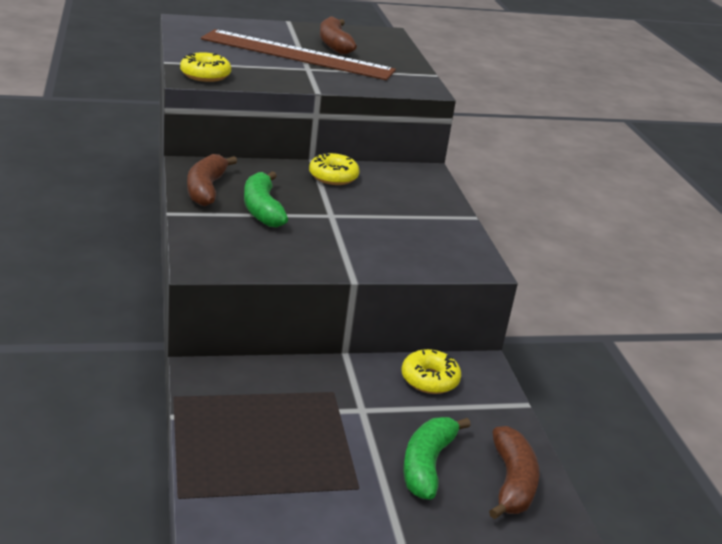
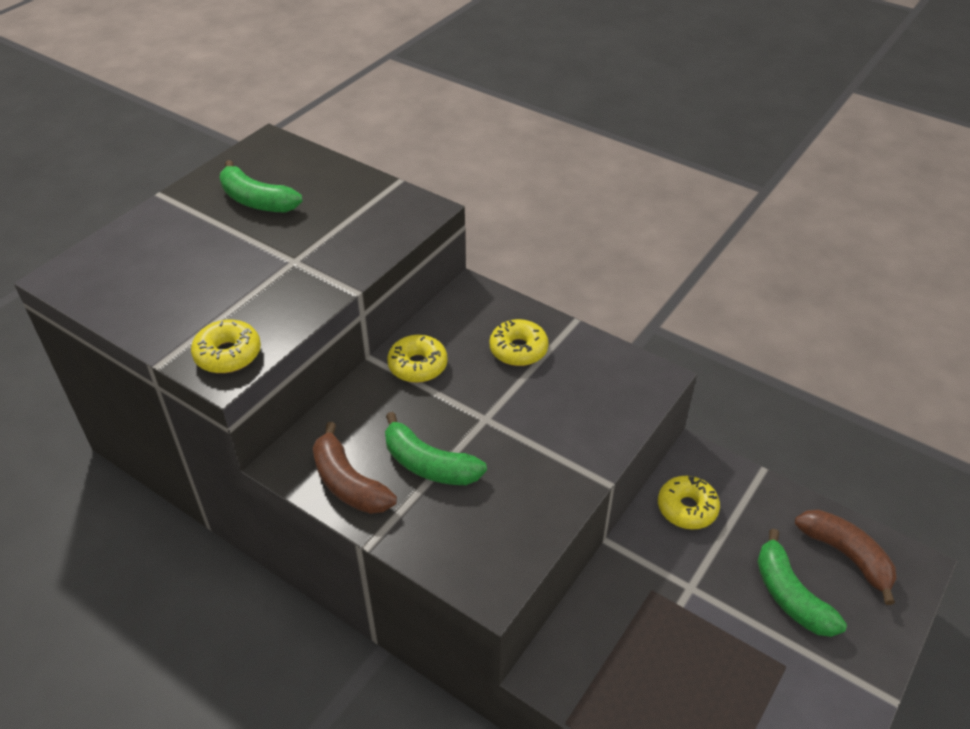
camera: 40 degrees left, 15 degrees up
brown ruler [201,29,396,80] -> none
brown banana [320,16,357,54] -> green banana [219,160,302,213]
none -> yellow donut [489,319,549,366]

